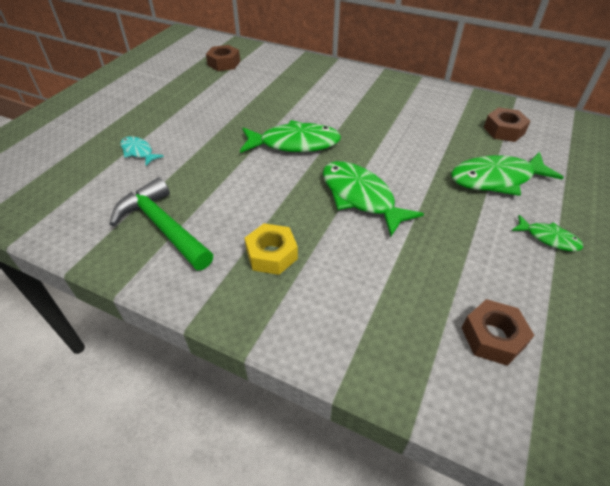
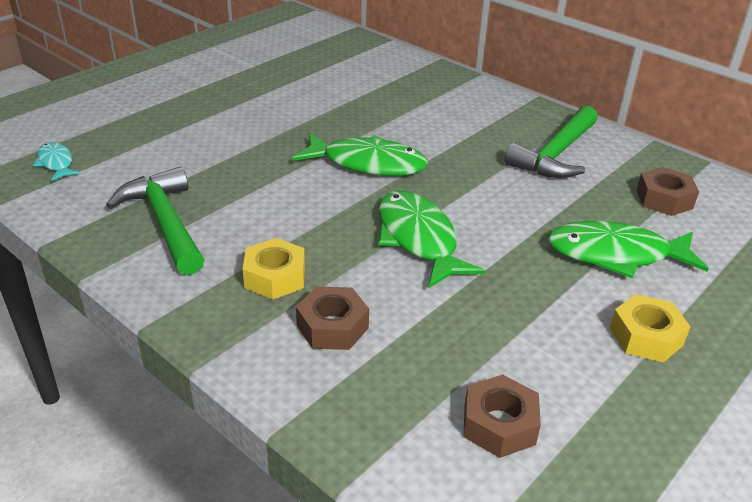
camera: 15 degrees right, 10 degrees down
turquoise fish [120,136,164,166] -> turquoise fish moved to [33,142,80,182]
brown nut [206,45,240,71] -> brown nut moved to [296,286,369,350]
green fish [511,215,583,251] -> yellow nut [610,294,691,363]
none -> green hammer [504,105,598,178]

